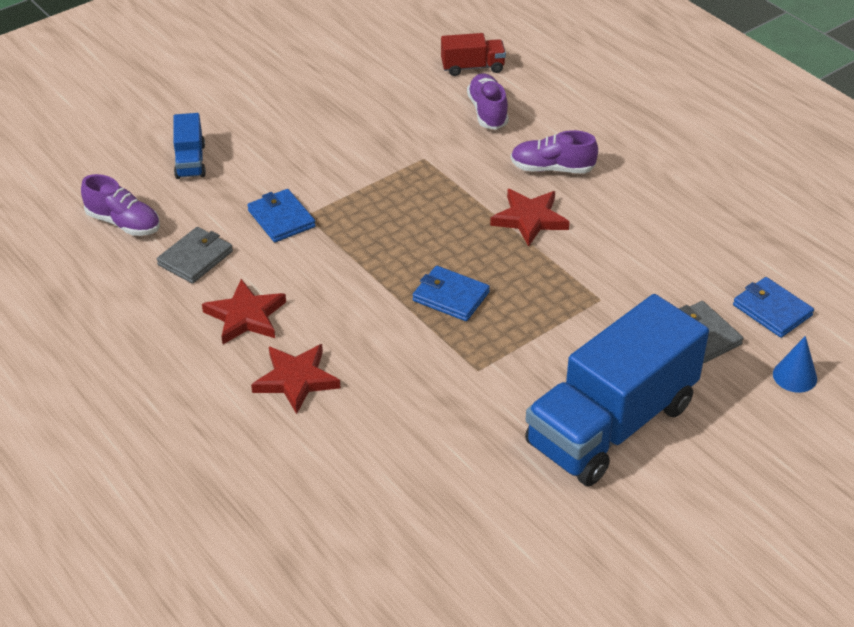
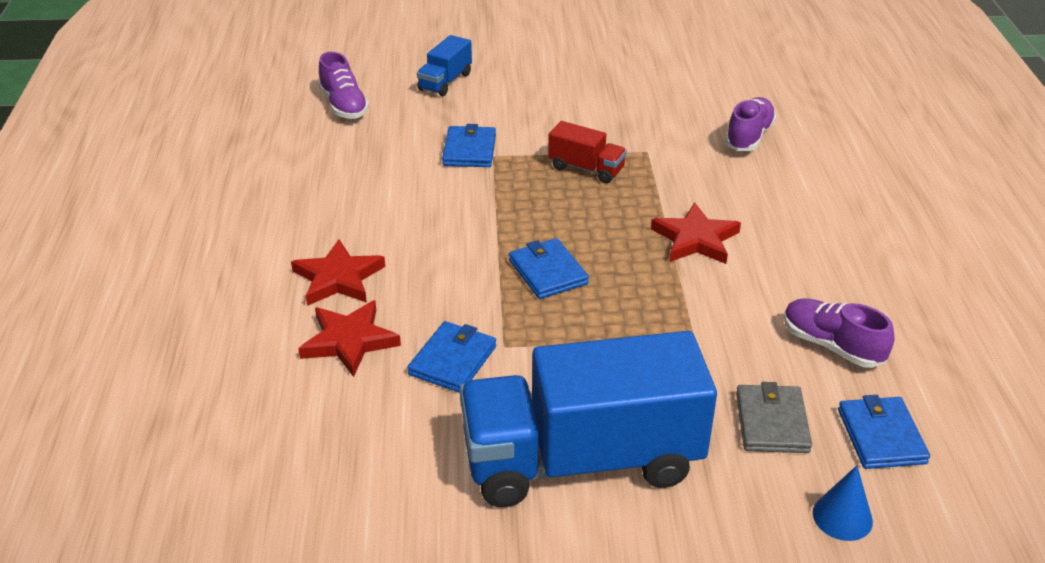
camera: 35 degrees right, 5 degrees down
grey wallet [157,227,233,284] -> none
red star [202,279,286,344] -> red star moved to [298,300,401,377]
red truck [441,33,506,76] -> red truck moved to [548,121,627,184]
purple shoe [511,130,598,174] -> purple shoe moved to [784,298,895,368]
none -> blue wallet [407,321,496,393]

